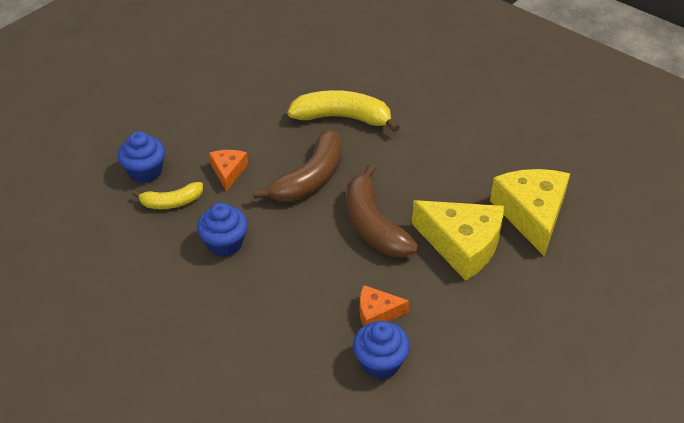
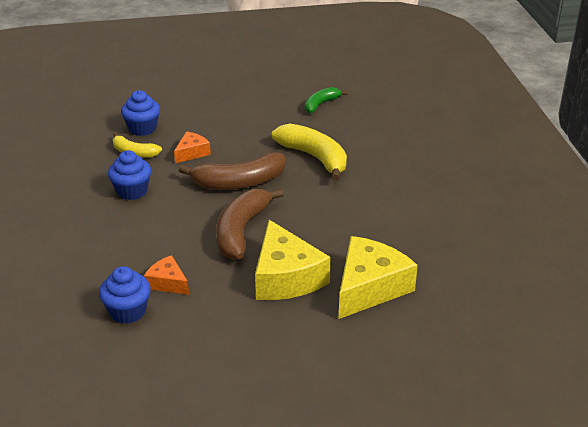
camera: 40 degrees right, 10 degrees down
none -> green banana [305,87,348,114]

